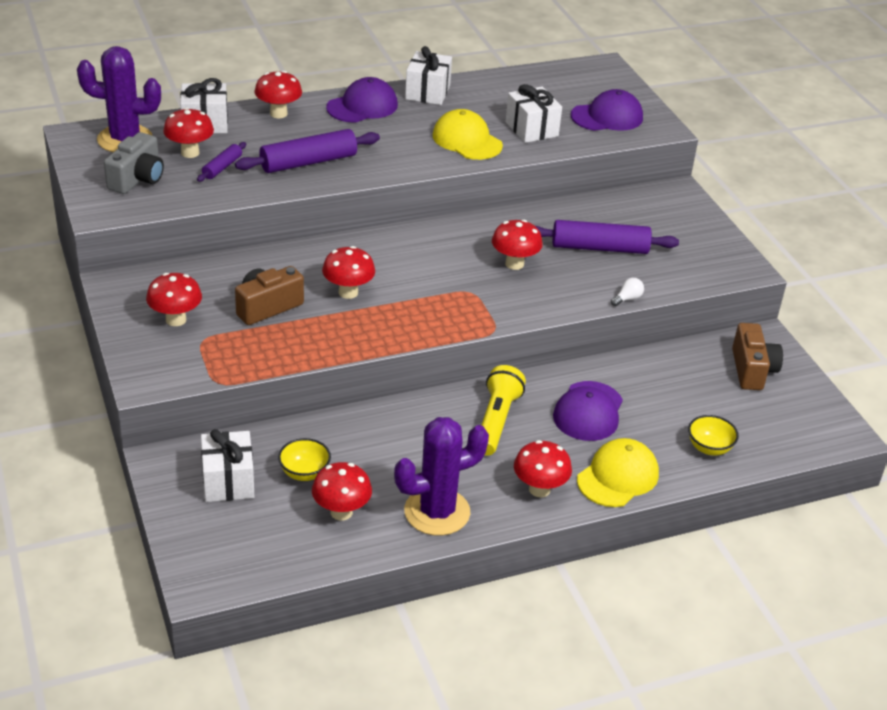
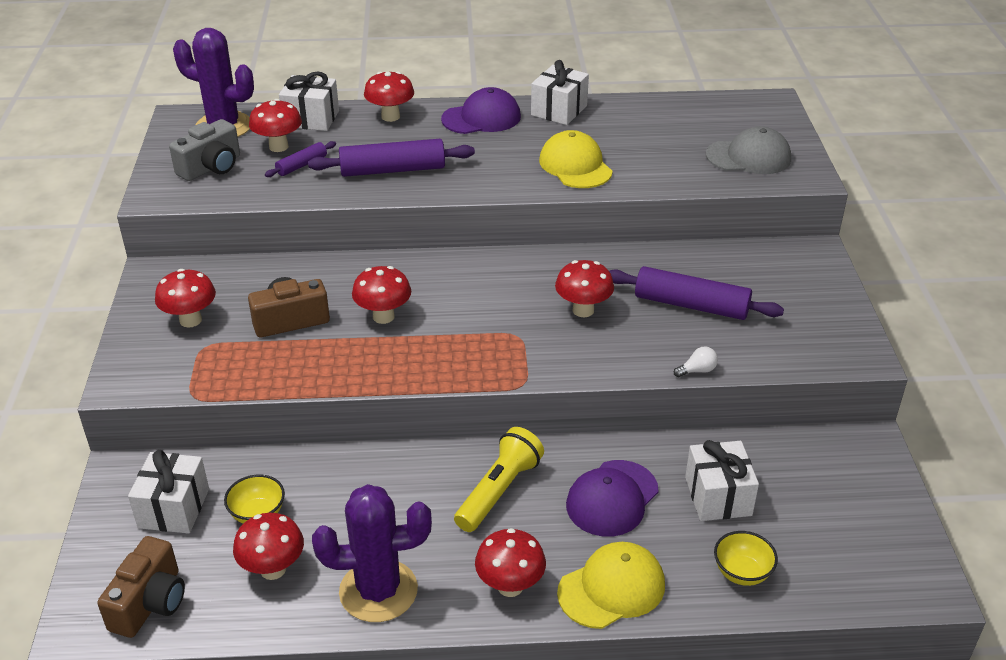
camera: 20 degrees right, 0 degrees up
white gift [505,84,562,143] -> white gift moved to [685,440,759,521]
purple cap [571,89,643,131] -> grey cap [706,126,791,174]
brown camera [732,323,783,390] -> brown camera moved to [97,536,185,638]

